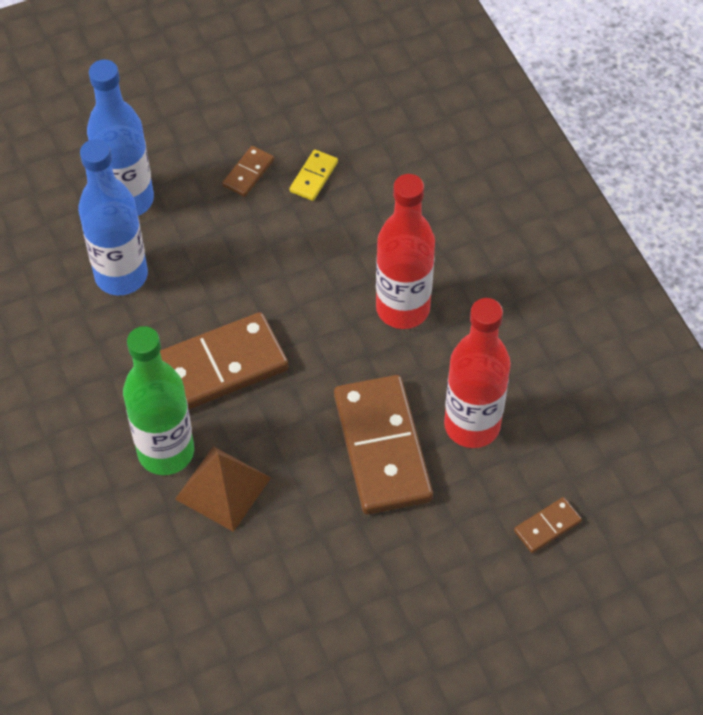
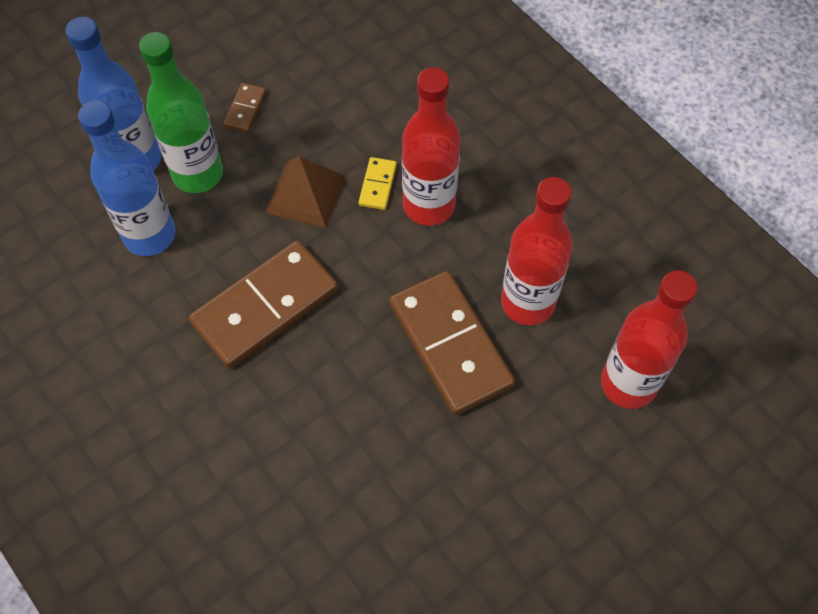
camera: 15 degrees left, 5 degrees up
green bottle [123,326,194,475] -> green bottle moved to [139,32,223,193]
brown pyramid [175,446,271,532] -> brown pyramid moved to [266,156,345,228]
yellow domino [289,150,338,201] -> yellow domino moved to [359,157,397,210]
brown domino [514,497,582,553] -> red bottle [601,270,697,409]

